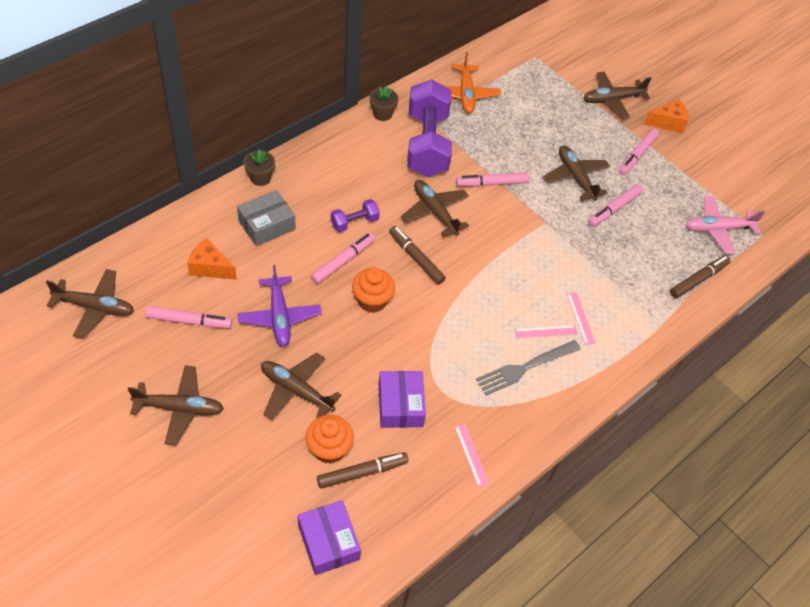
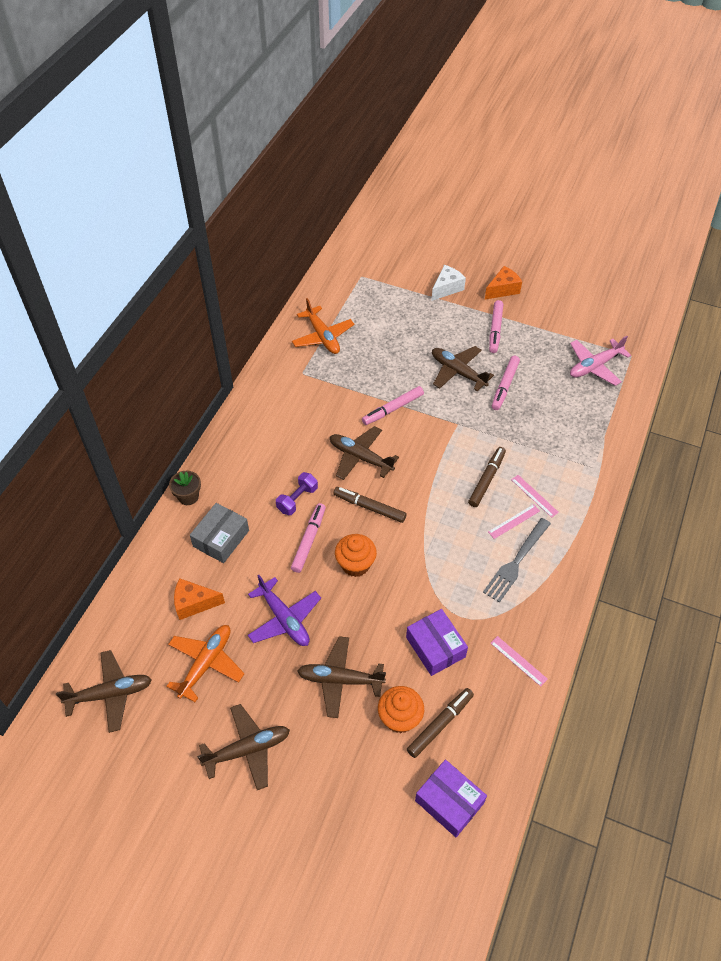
camera: 20 degrees left, 0 degrees up
pink marker [145,306,232,328] -> orange plane [166,625,244,702]
brown flower pot [370,86,399,121] -> none
purple dumbbell [407,79,452,177] -> none
brown plane [583,72,652,119] -> white cheese [431,265,466,301]
brown marker [670,256,730,298] -> brown marker moved to [468,447,506,507]

